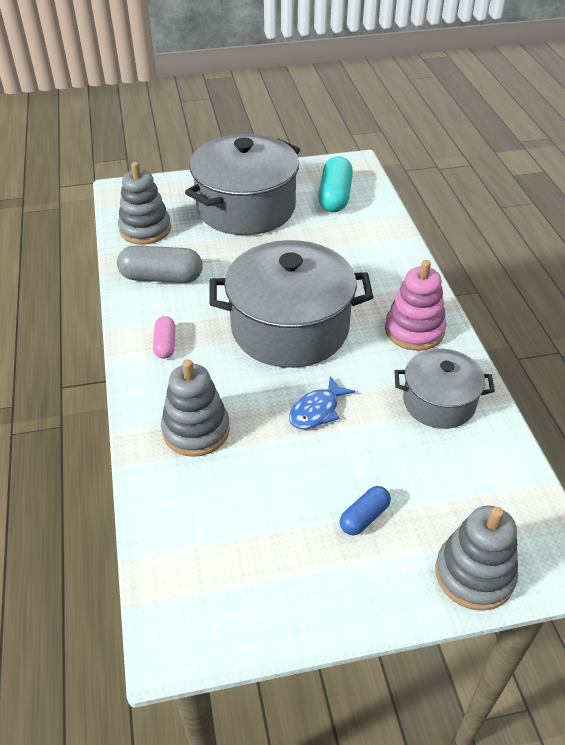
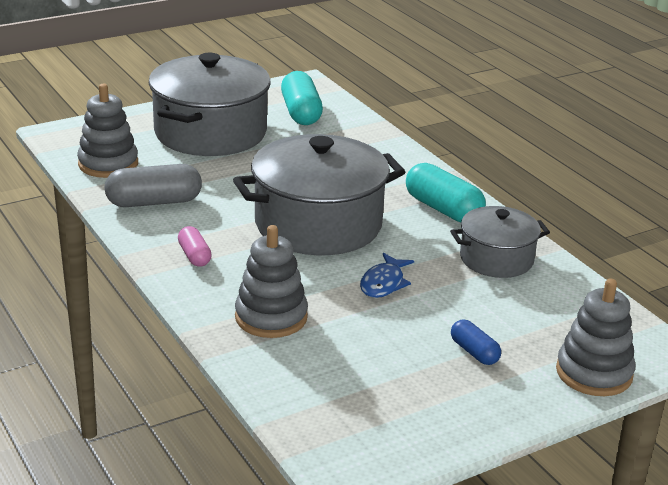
camera: 20 degrees left, 15 degrees down
blue capsule [340,486,391,535] -> blue capsule turned 60 degrees counterclockwise [451,319,501,365]
pink stacking toy [385,260,446,351] -> turquoise capsule [406,163,486,222]

